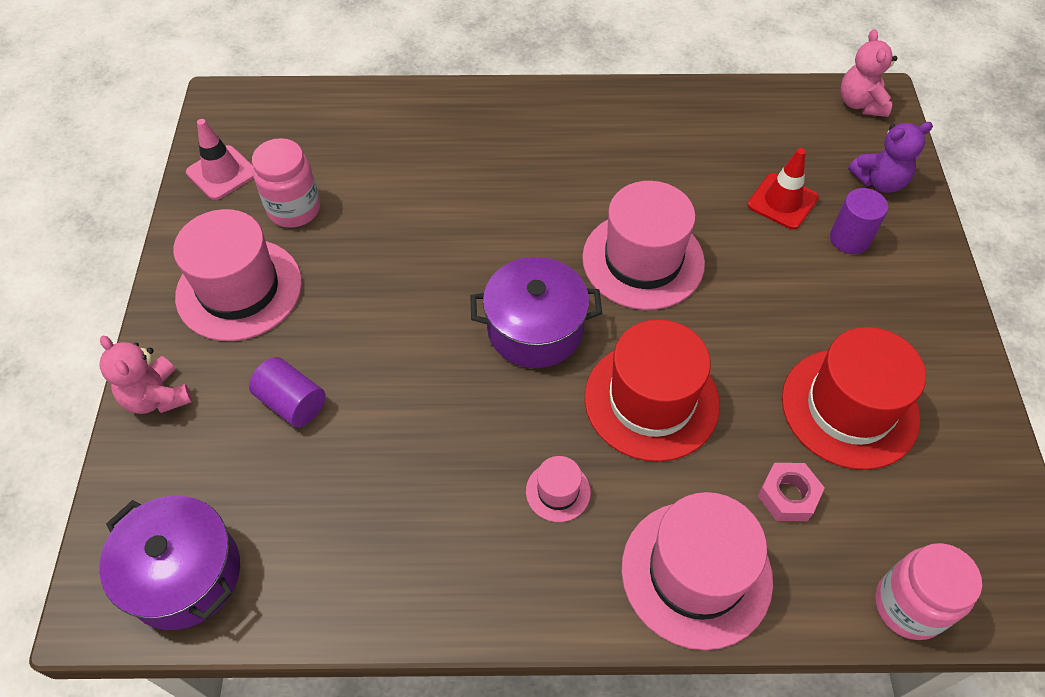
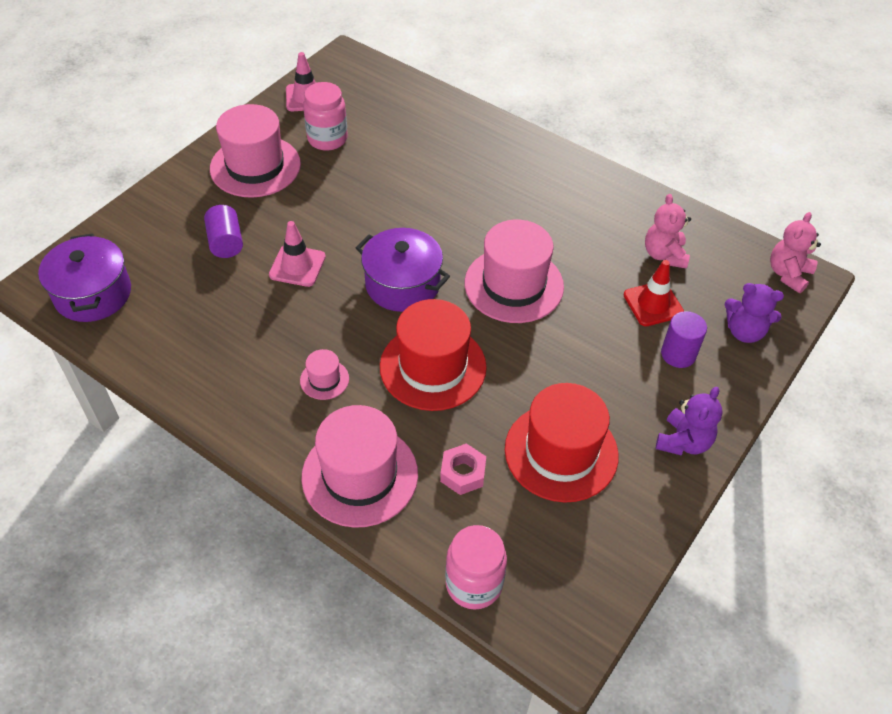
camera: 35 degrees right, 5 degrees down
pink teddy bear [99,336,192,414] -> pink teddy bear moved to [645,194,691,269]
none -> pink traffic cone [269,221,326,287]
none -> purple teddy bear [656,387,723,455]

